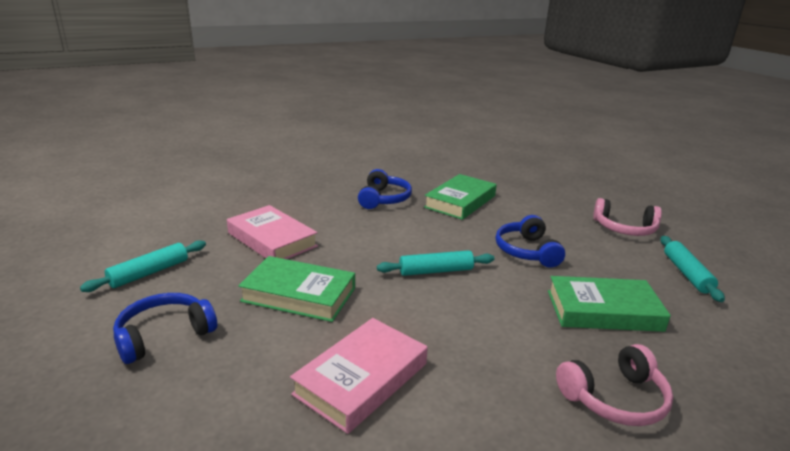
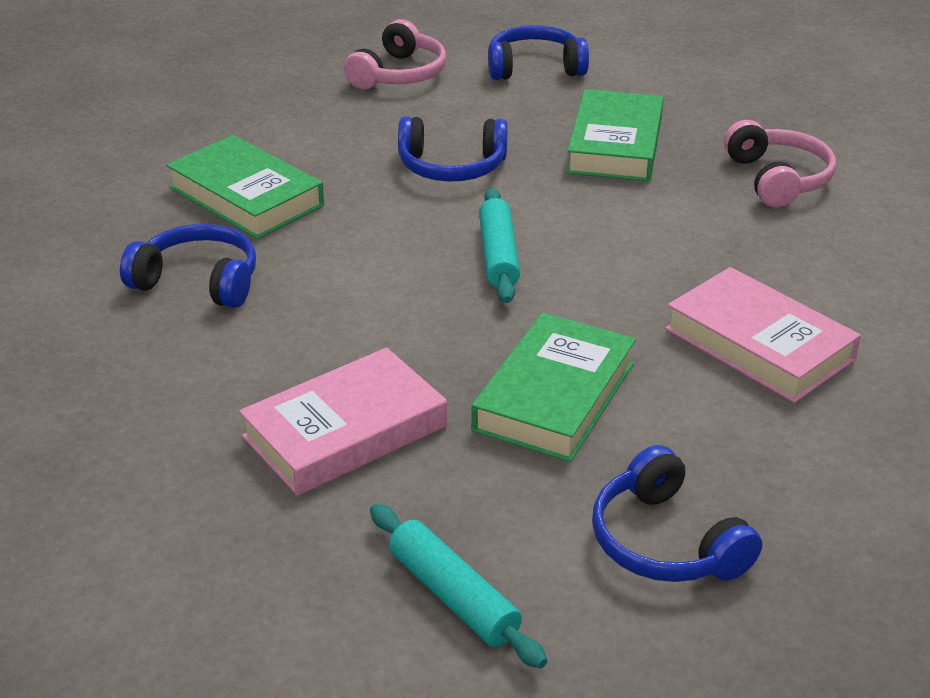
camera: 80 degrees left, 10 degrees up
turquoise rolling pin [660,236,725,302] -> blue headphones [488,25,589,80]

